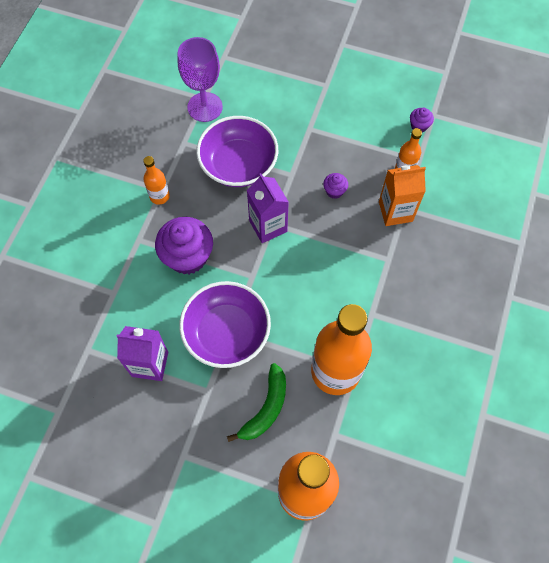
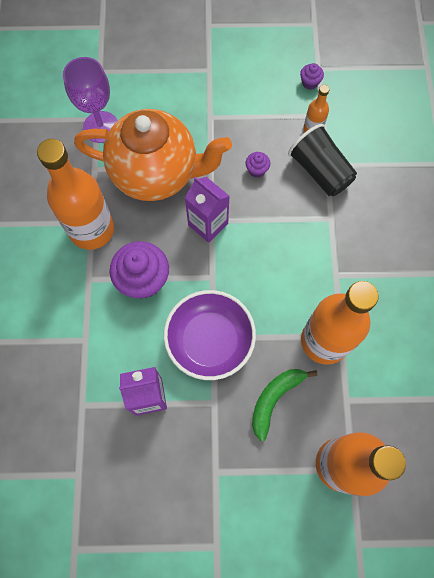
camera: 20 degrees left, 5 degrees up
orange bottle [143,156,170,205] -> orange bottle [37,139,114,250], size x2.20
purple bowl [196,116,278,187] -> orange teapot [74,109,232,201]
green banana [227,363,286,442] -> green banana turned 150 degrees counterclockwise [252,369,318,441]
orange carton [379,165,426,226] -> black cup [288,124,357,196]

